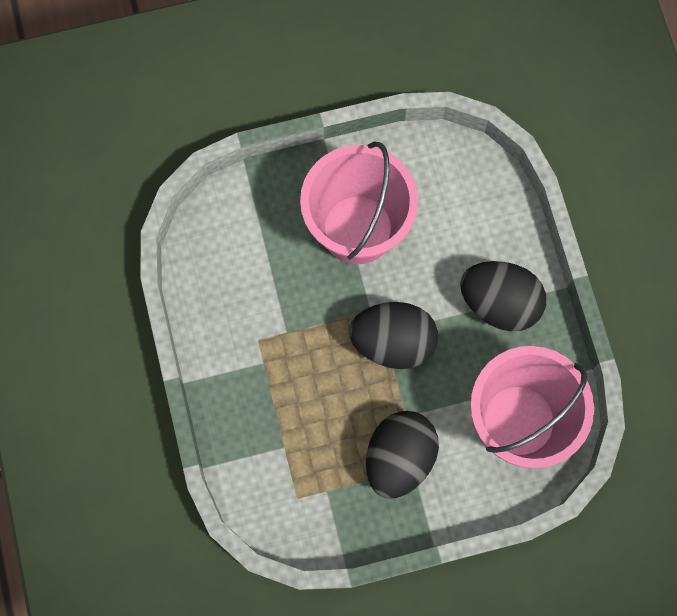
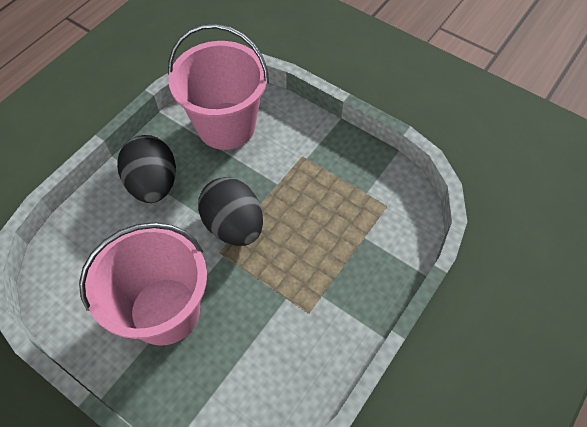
camera: 130 degrees left, 15 degrees down
black egg [366,411,439,499] -> none

